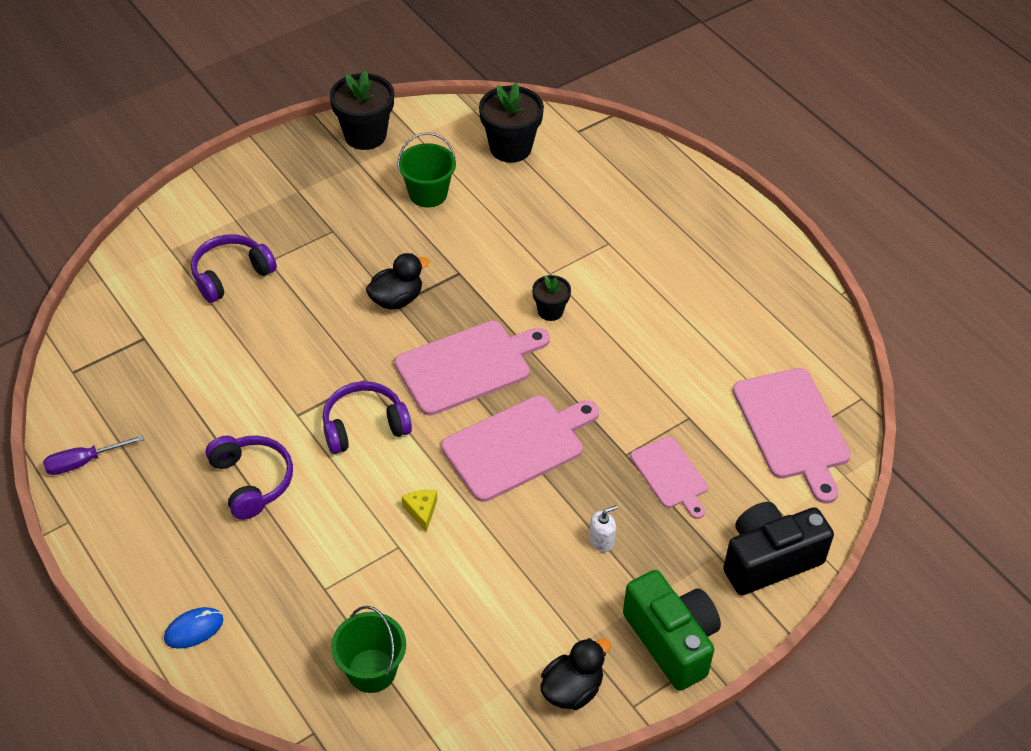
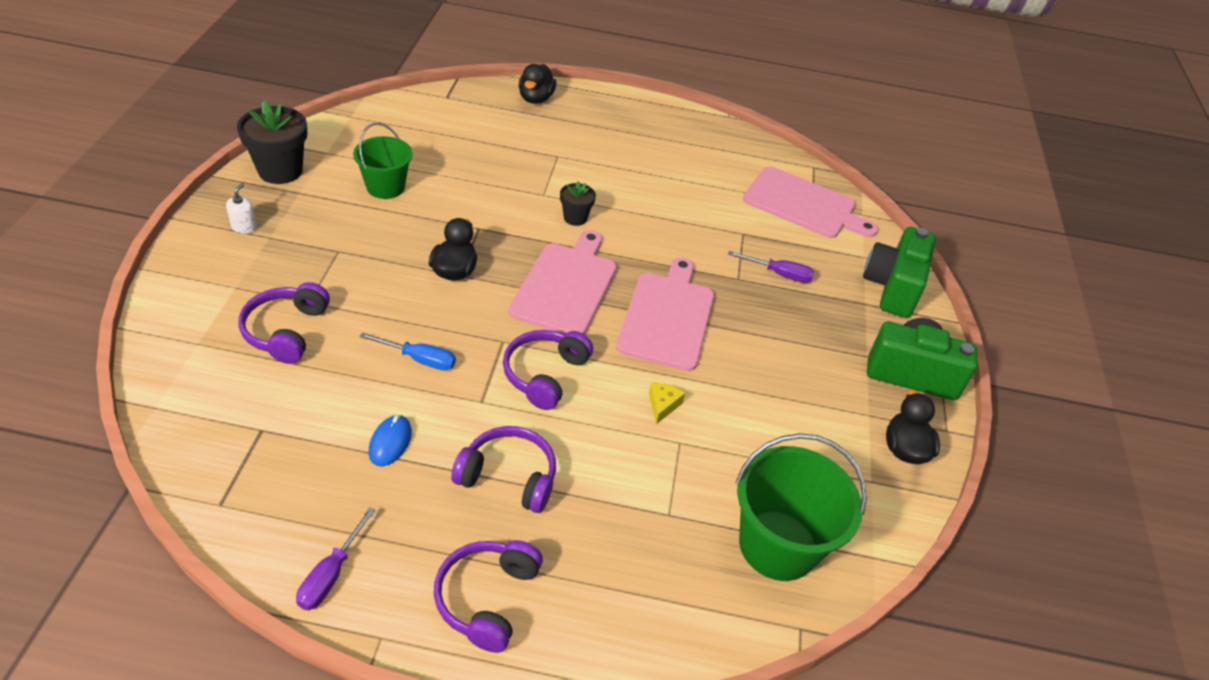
camera: 50 degrees left, 5 degrees down
blue mouse [164,607,224,649] -> blue mouse moved to [369,415,412,466]
green bucket [331,606,406,693] -> green bucket [735,433,867,581], size x1.56
yellow cheese [402,490,437,532] -> yellow cheese turned 75 degrees clockwise [649,383,685,424]
black flower pot [479,83,544,163] -> none
white soap dispenser [589,505,618,552] -> white soap dispenser moved to [226,183,257,234]
pink cutting board [630,436,708,519] -> purple screwdriver [728,251,814,283]
black camera [723,502,834,595] -> green camera [863,227,936,318]
none -> blue screwdriver [359,332,456,370]
none -> purple headphones [434,540,543,653]
none -> black duck [518,64,556,104]

